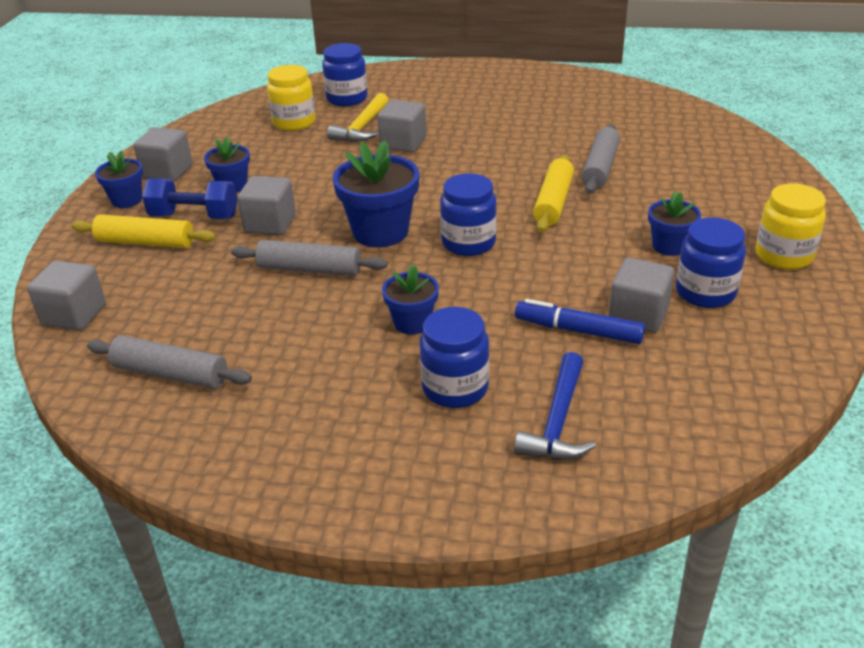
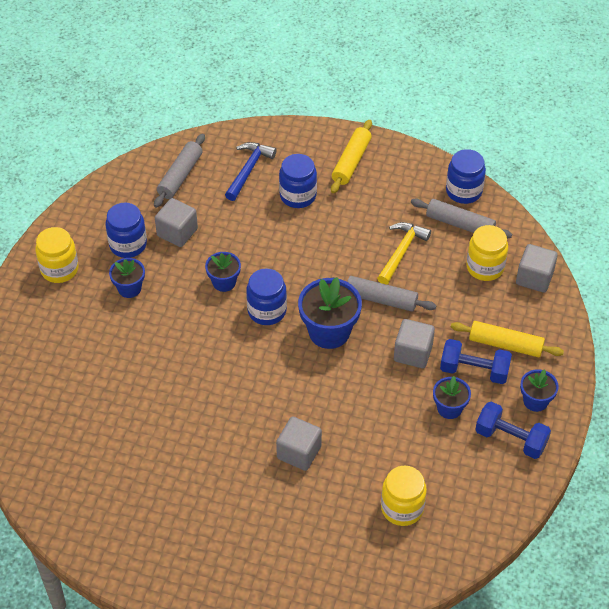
camera: 175 degrees left, 15 degrees up
grey cube [133,127,192,182] -> blue dumbbell [475,402,551,459]
blue jar [322,43,368,106] -> blue jar moved to [446,149,486,204]
yellow hammer [327,93,389,142] -> yellow hammer moved to [377,222,431,285]
blue flower pot [382,264,439,335] -> blue flower pot moved to [205,252,241,292]
blue marker [515,299,645,344] -> none
yellow rolling pin [533,155,574,232] -> yellow rolling pin moved to [331,120,372,193]
grey rolling pin [581,124,620,194] -> grey rolling pin moved to [154,134,205,208]
none -> yellow jar [466,225,508,281]

